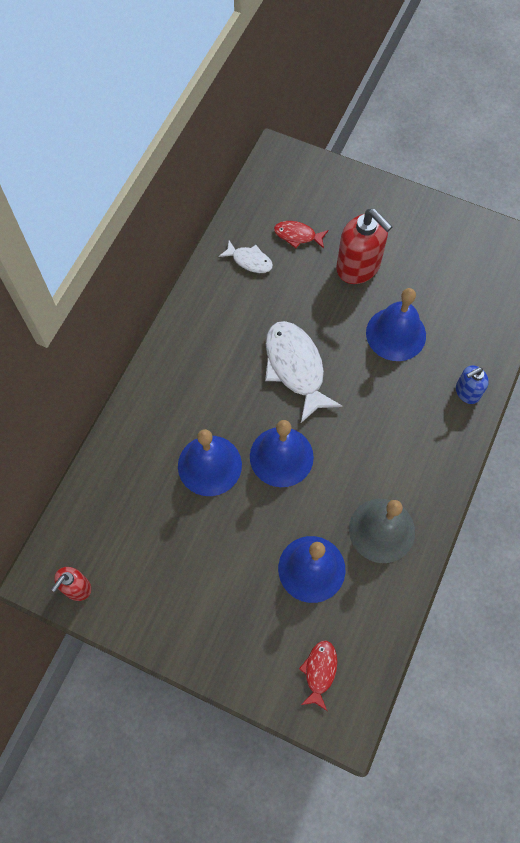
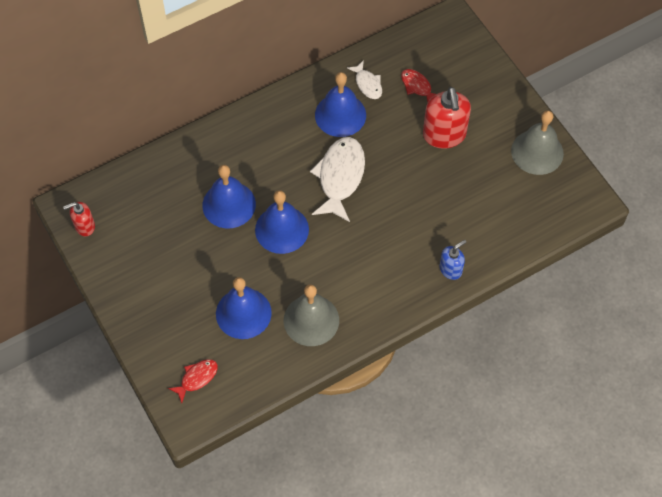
camera: 35 degrees right, 5 degrees down
blue bell [366,288,426,361] -> blue bell moved to [315,72,366,137]
blue soap dispenser [456,365,489,404] -> blue soap dispenser turned 135 degrees clockwise [440,240,466,280]
none -> grey bell [511,110,564,175]

